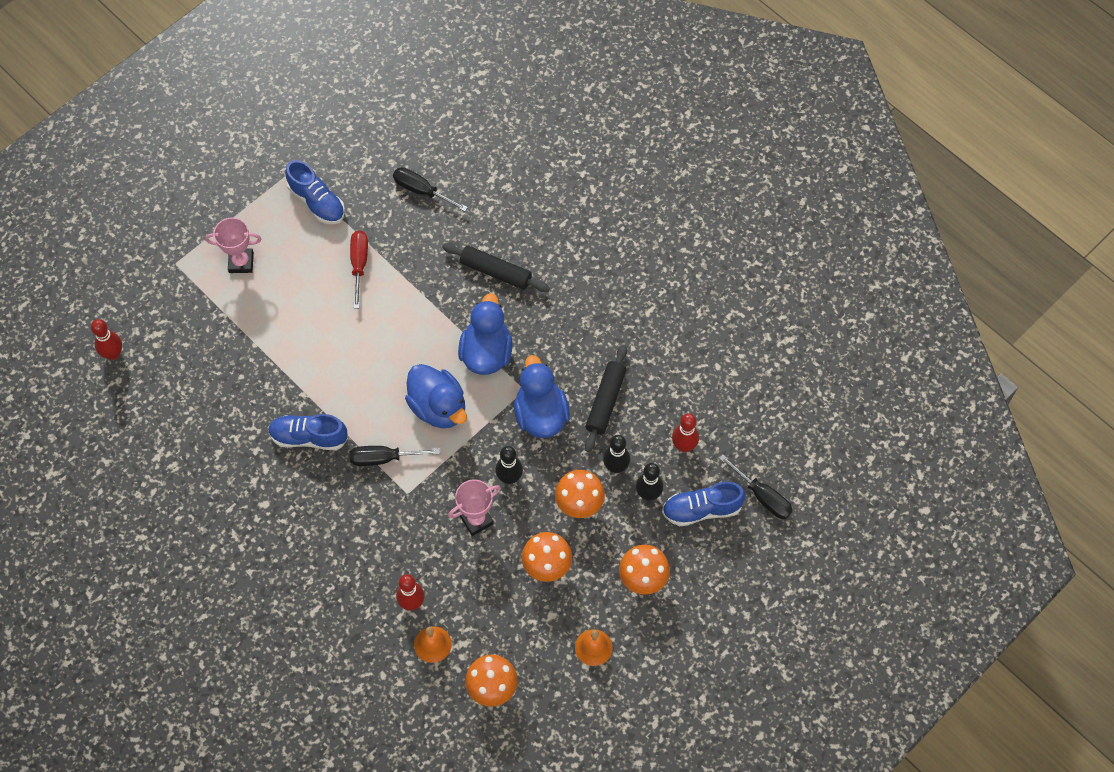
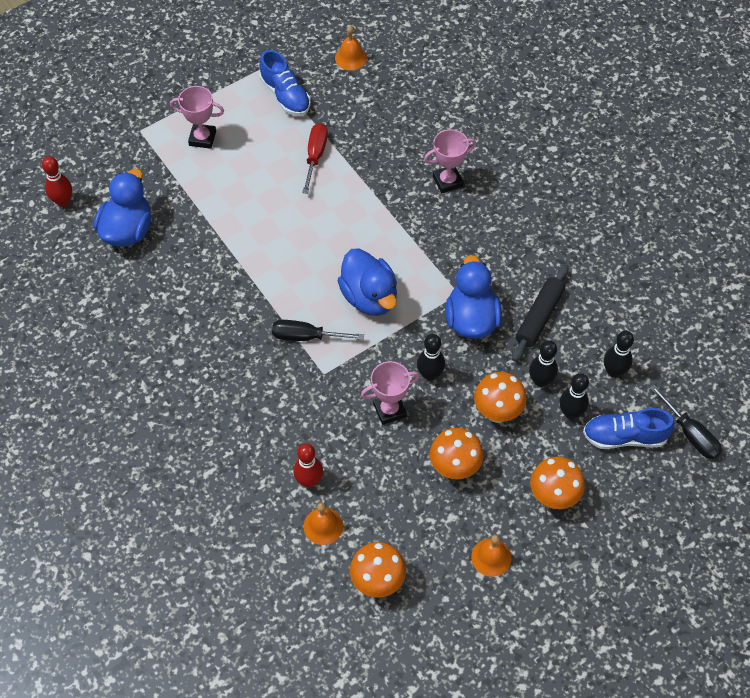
camera: 10 degrees right, 5 degrees down
blue shoe [268,414,348,450] -> none
black screwdriver [393,167,468,211] -> none
black rolling pin [442,243,550,292] -> pink trophy [424,129,476,193]
blue duck [458,293,513,375] -> blue duck moved to [94,169,151,247]
red bowling pin [672,413,699,452] -> black bowling pin [604,331,634,378]
none -> orange bell [335,26,367,70]

